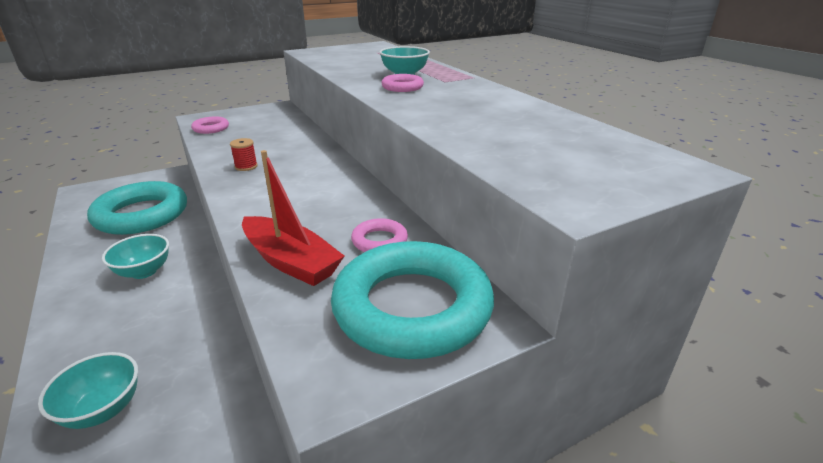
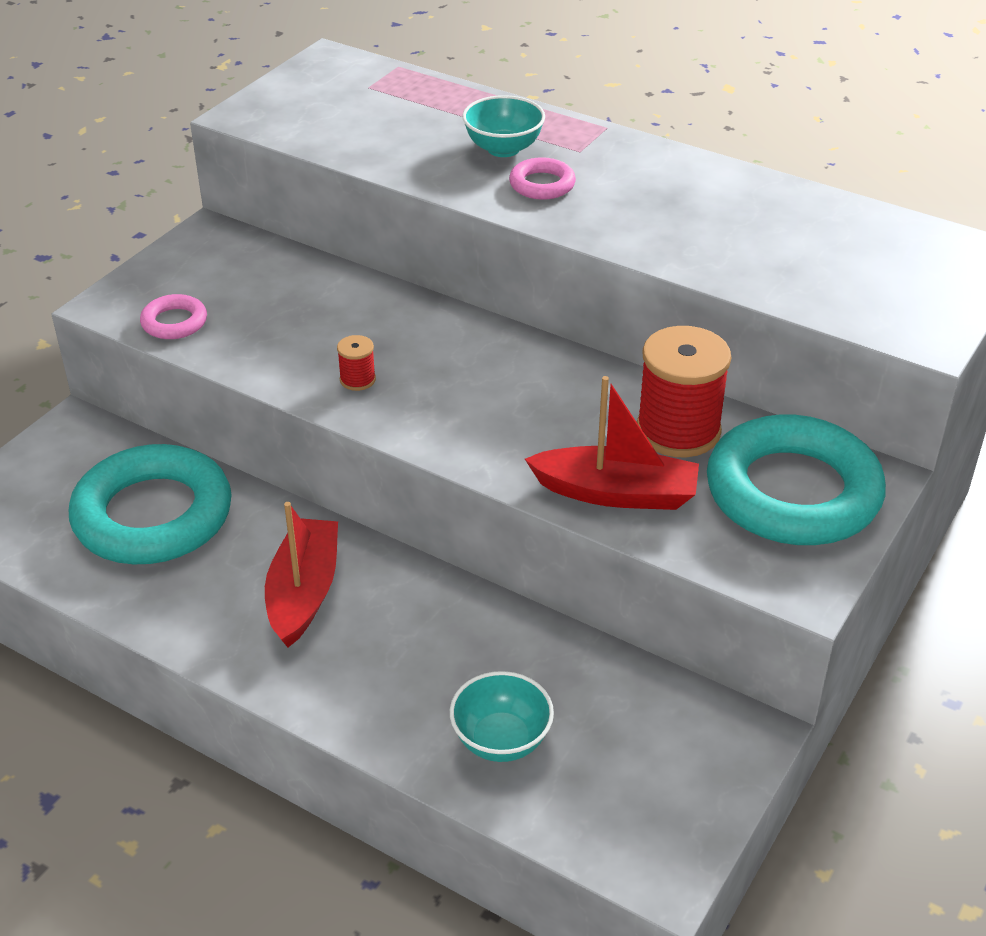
camera: 30 degrees left, 10 degrees up
turquoise bowl [102,234,169,279] -> red boat [265,502,338,647]
pink ring [351,218,408,252] -> red spool [637,326,731,457]

